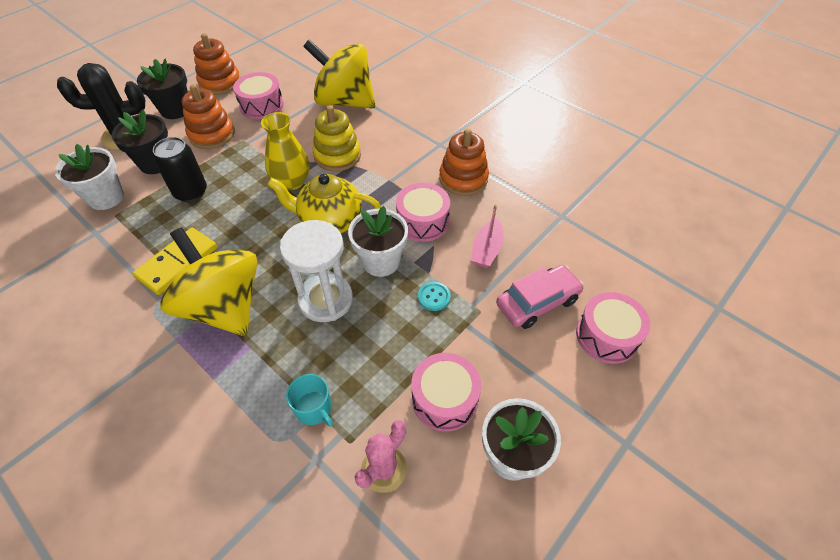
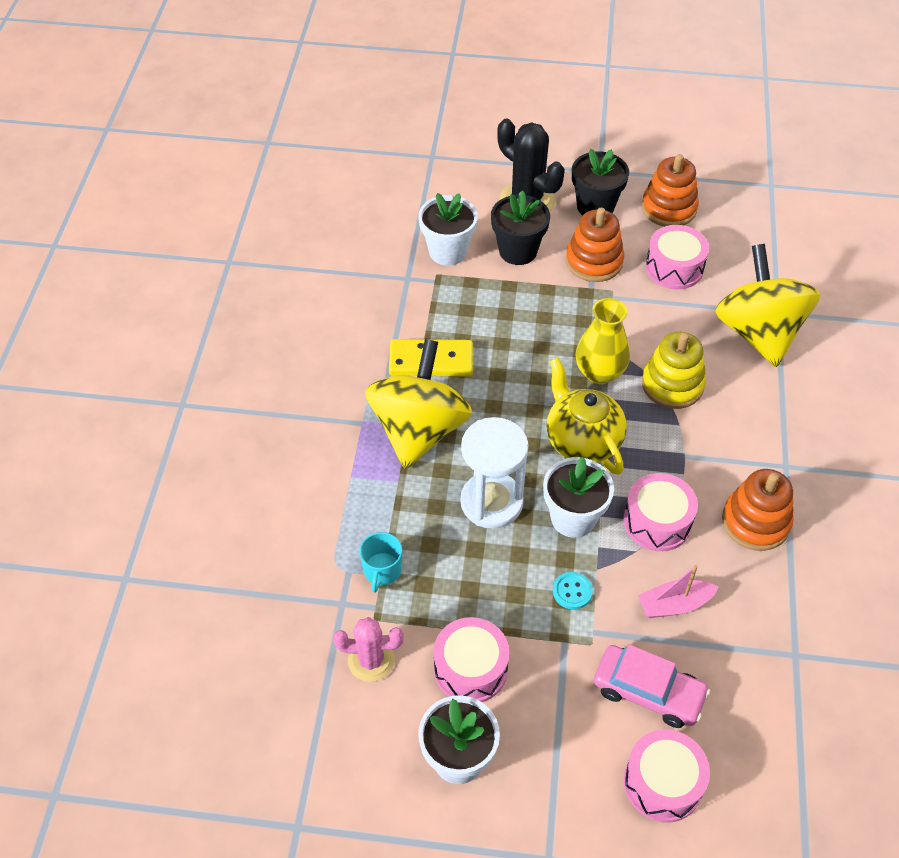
camera: 55 degrees right, 0 degrees up
black can [153,137,207,202] -> none

